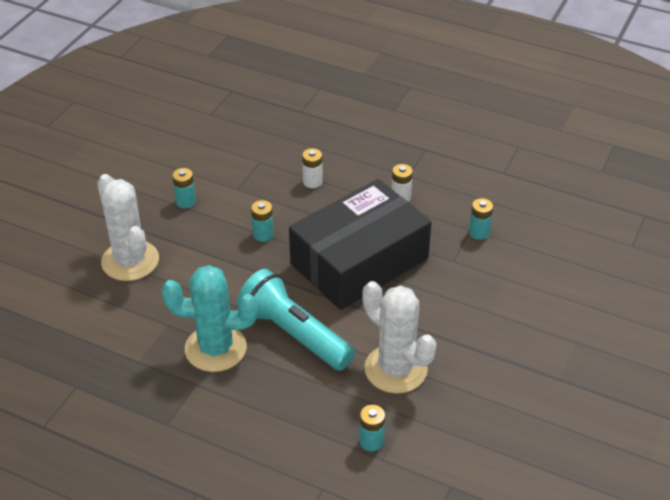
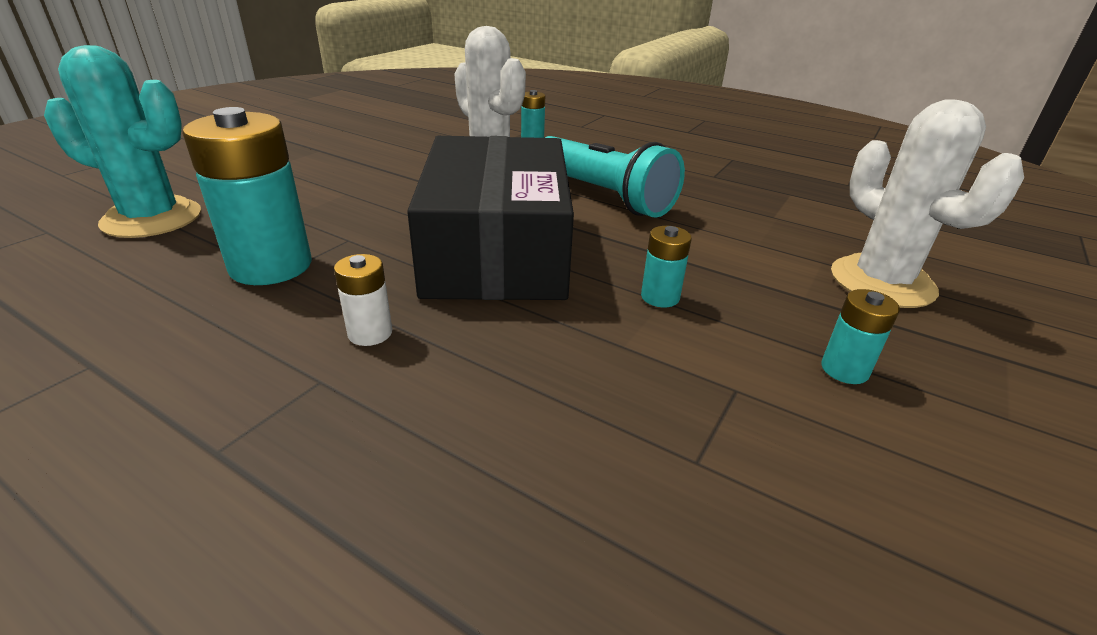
camera: 175 degrees left, 10 degrees down
turquoise cactus [162,265,258,372] -> turquoise cactus moved to [44,45,201,238]
black box [289,179,432,310] -> black box turned 60 degrees counterclockwise [407,136,574,300]
white battery [302,148,323,188] -> none
turquoise battery [469,198,493,240] -> turquoise battery [182,107,312,285], size x2.10

